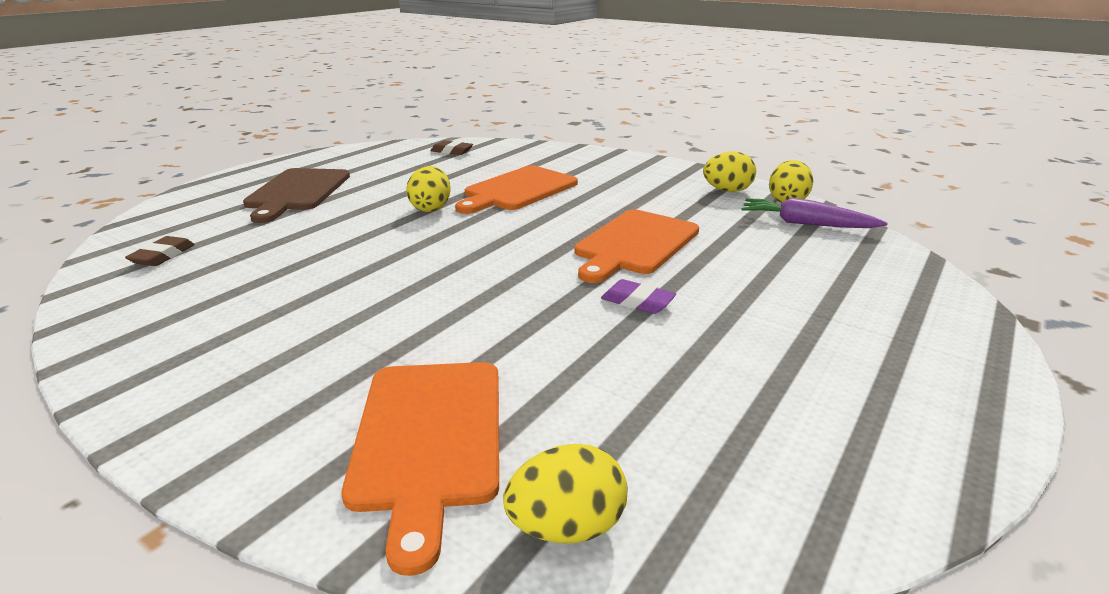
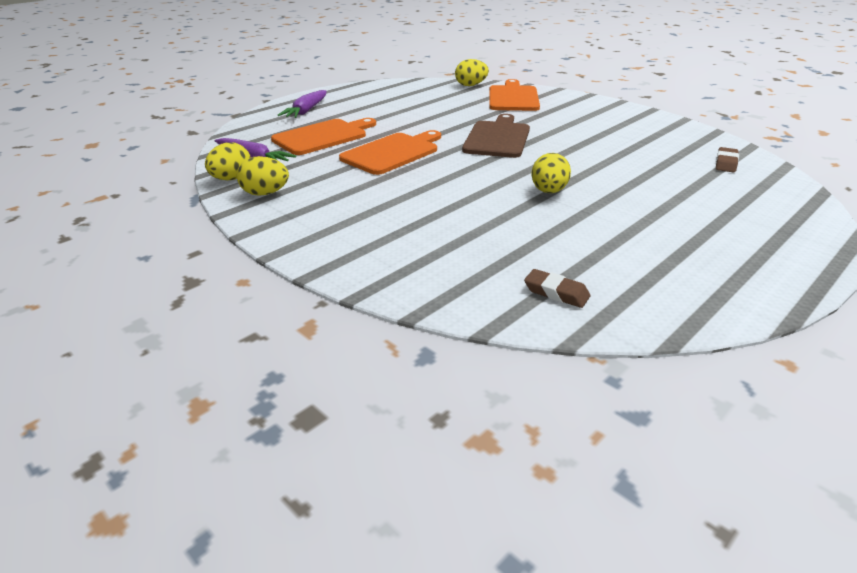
camera: 170 degrees left, 5 degrees up
brown cutting board [243,168,350,223] -> brown cutting board moved to [462,114,530,158]
orange cutting board [455,165,578,214] -> orange cutting board moved to [271,118,376,155]
purple eraser [601,279,676,314] -> none
none -> purple carrot [278,90,327,118]

